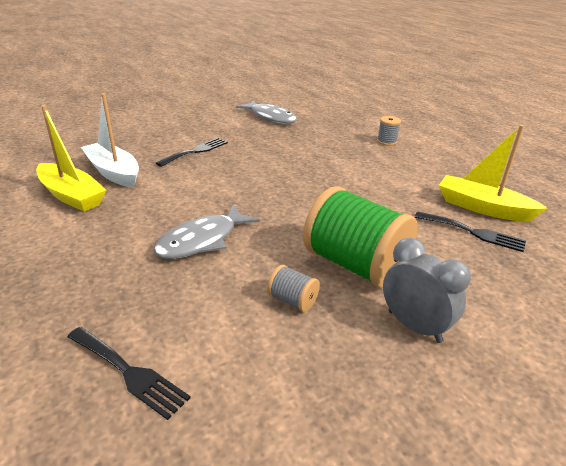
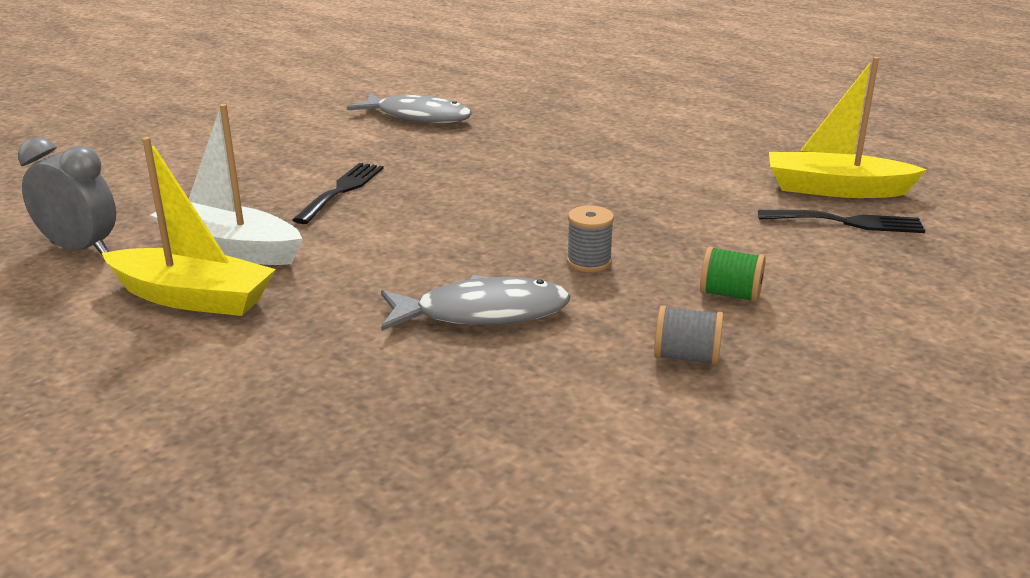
camera: 20 degrees left, 5 degrees down
black fork [67,327,191,420] -> none
grey fish [153,204,260,259] -> grey fish turned 120 degrees counterclockwise [381,275,571,331]
green spool [303,186,418,288] -> green spool [700,246,766,302], size x0.43
grey spool [377,116,401,146] -> grey spool moved to [567,206,614,272]
grey clock [383,238,471,343] -> grey clock moved to [18,137,116,256]

